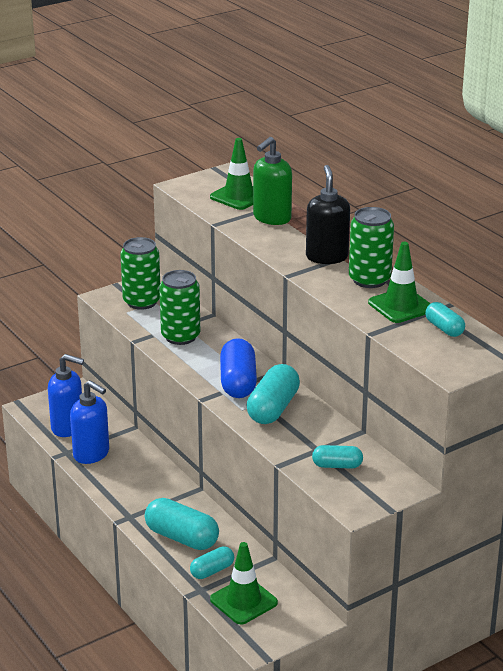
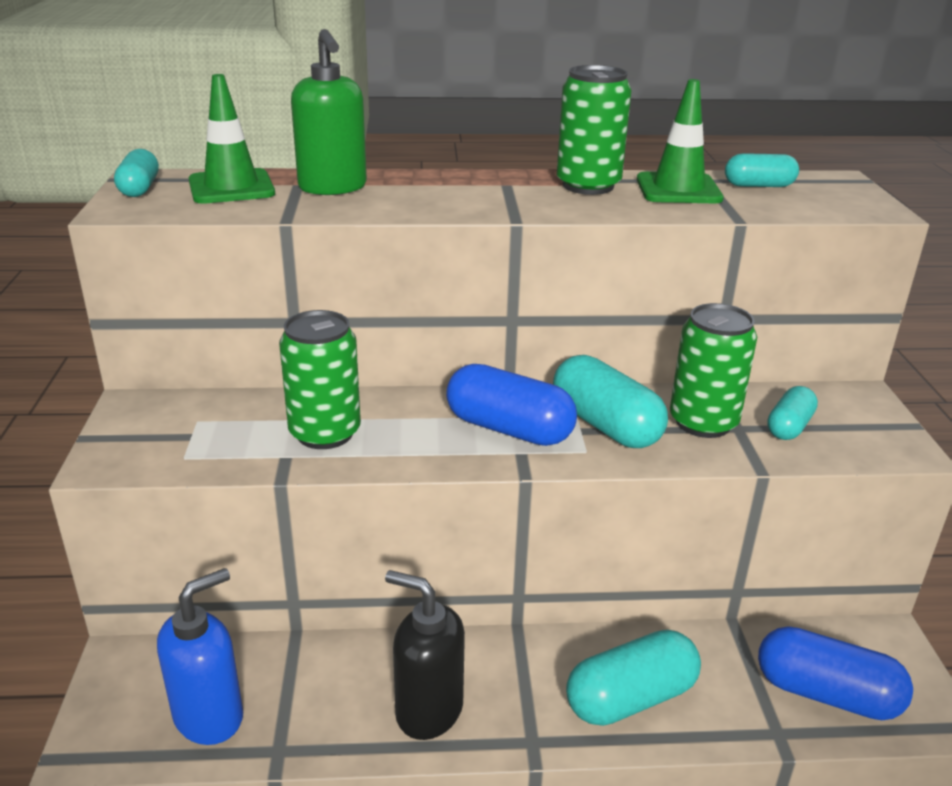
camera: 60 degrees left, 0 degrees up
blue soap dispenser [70,380,109,464] -> none
green can [120,237,160,310] -> green can moved to [670,303,757,438]
turquoise capsule [190,546,234,579] -> turquoise capsule moved to [114,149,159,197]
green traffic cone [210,542,278,625] -> blue capsule [758,626,913,720]
black soap dispenser [306,165,350,264] -> black soap dispenser moved to [385,570,465,740]

